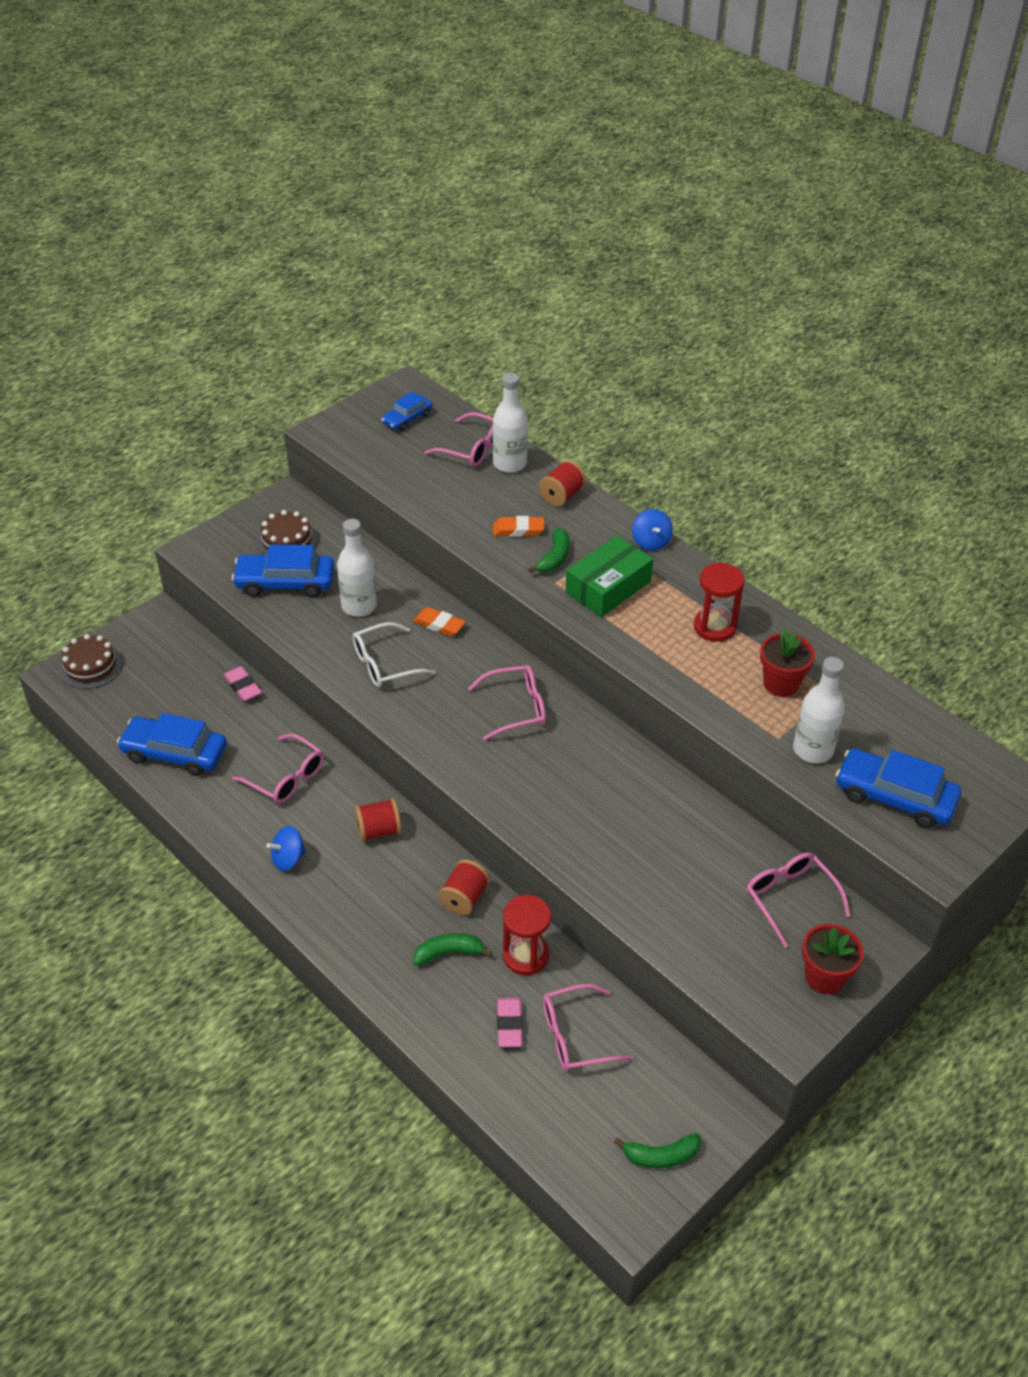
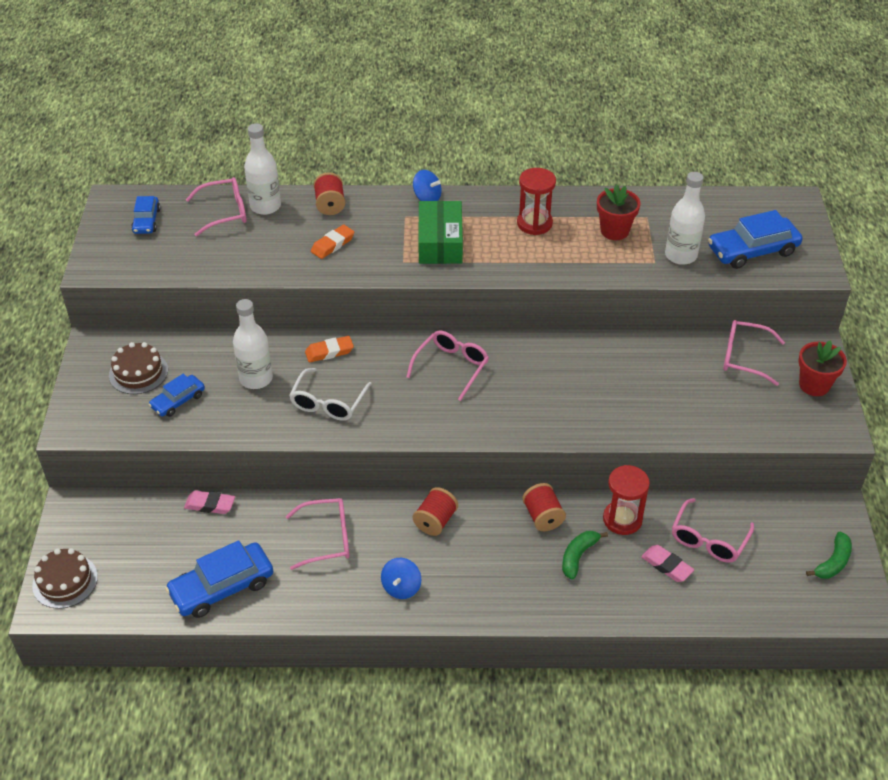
camera: 45 degrees left, 0 degrees up
blue car [232,545,334,597] -> blue car [149,374,205,417], size x0.58
green banana [528,528,569,573] -> none

